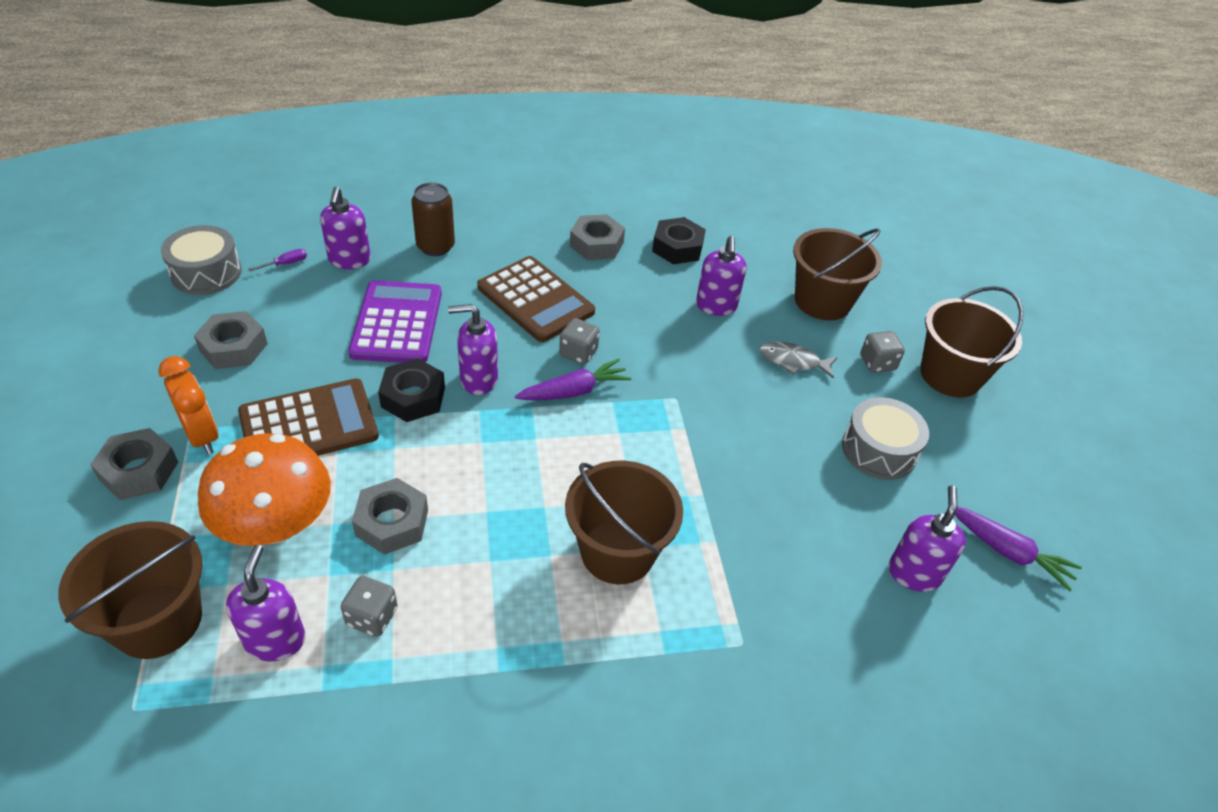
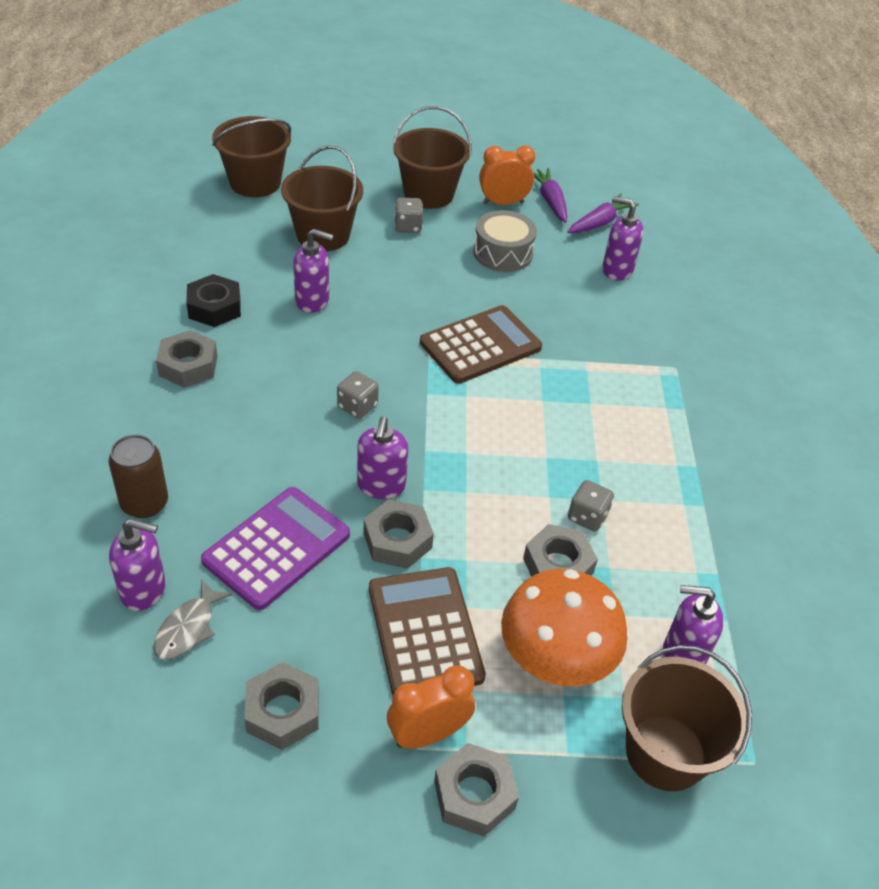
camera: 80 degrees left, 0 degrees up
grey drum [161,225,242,295] -> none
purple screwdriver [248,249,307,271] -> none
grey dice [341,576,398,637] -> grey dice moved to [568,480,614,531]
purple calculator [348,280,442,363] -> purple calculator turned 120 degrees clockwise [201,487,350,610]
black nut [378,358,445,422] -> grey nut [364,499,434,569]
brown calculator [477,256,595,342] -> brown calculator moved to [420,305,542,384]
purple carrot [515,359,632,400] -> purple carrot moved to [533,168,567,223]
brown bucket [565,461,683,584] -> brown bucket moved to [212,116,291,197]
grey fish [759,341,837,379] -> grey fish moved to [153,579,232,660]
none -> orange clock [479,145,535,205]

